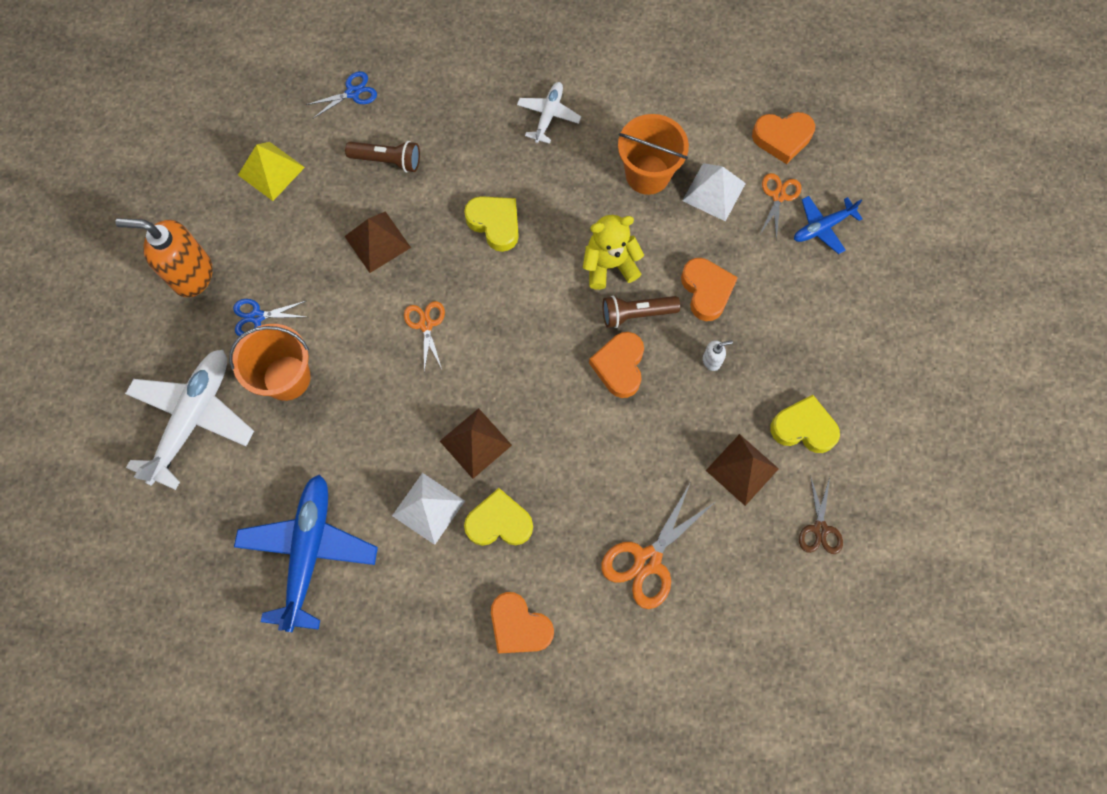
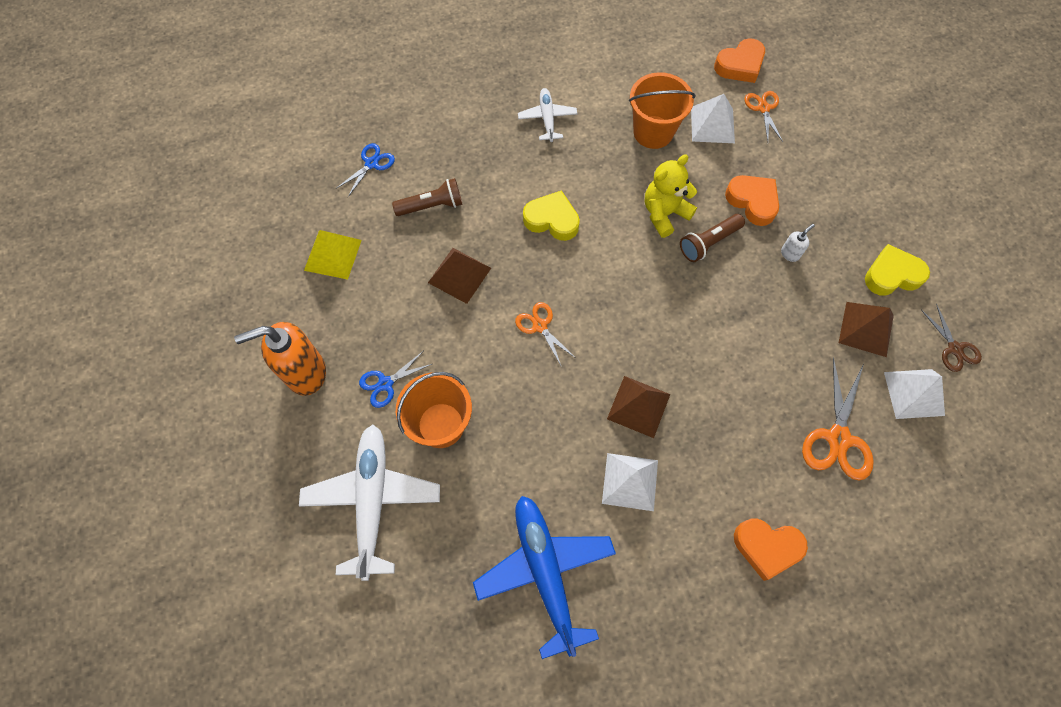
camera: 25 degrees left, 5 degrees down
yellow heart [464,488,533,546] -> none
orange heart [589,332,644,398] -> none
blue plane [794,196,863,254] -> none
none -> white pyramid [884,369,945,419]

